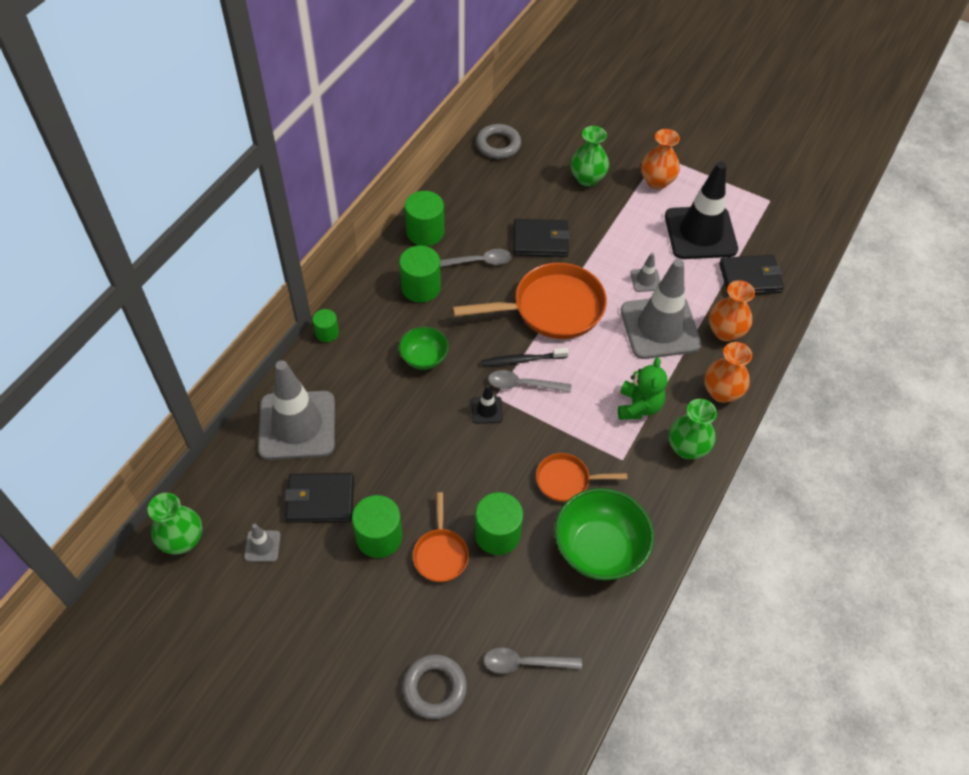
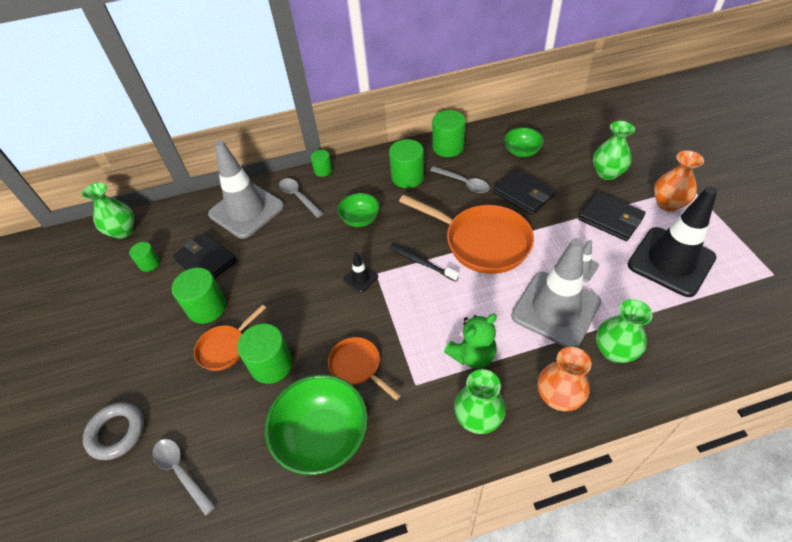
camera: 50 degrees right, 5 degrees down
grey traffic cone [244,524,281,562] -> green cylinder [129,242,160,272]
grey ring [476,124,521,159] -> none
grey spoon [488,370,571,393] -> grey spoon moved to [279,178,324,218]
orange vase [709,280,755,342] -> green vase [596,299,653,363]
black wallet [719,255,784,296] -> black wallet moved to [578,192,646,241]
none -> green bowl [504,127,544,157]

